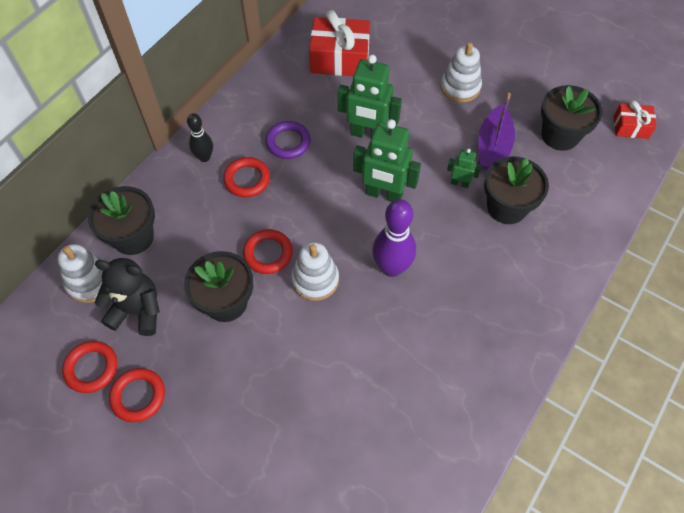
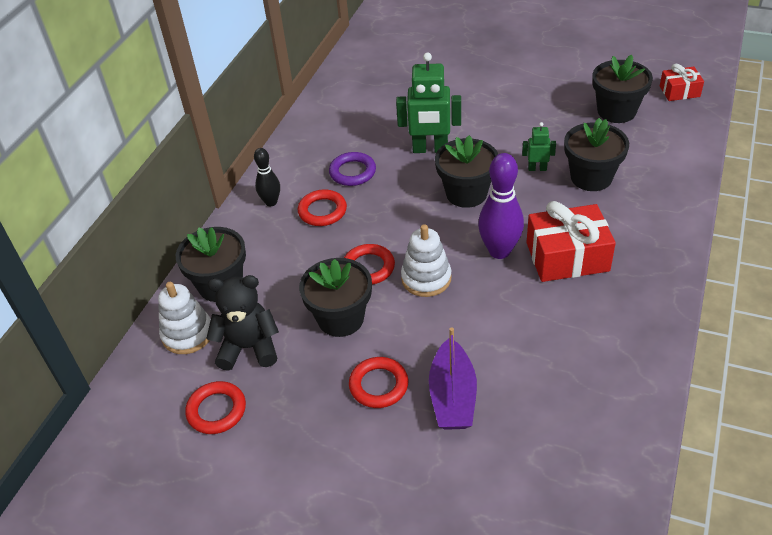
camera: 10 degrees left, 15 degrees down
red ring [109,368,165,422] -> red ring moved to [349,357,408,408]
red gift [309,10,370,76] -> red gift moved to [526,201,616,282]
green robot [353,119,421,202] -> black flower pot [435,135,498,208]
white stacking toy [441,42,482,102] -> none
purple boat [478,93,515,170] -> purple boat moved to [429,327,477,430]

